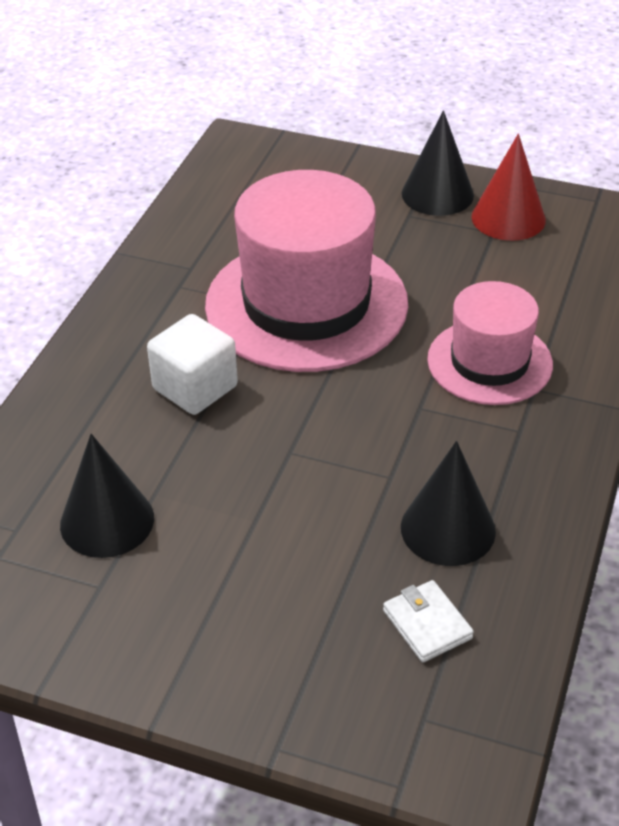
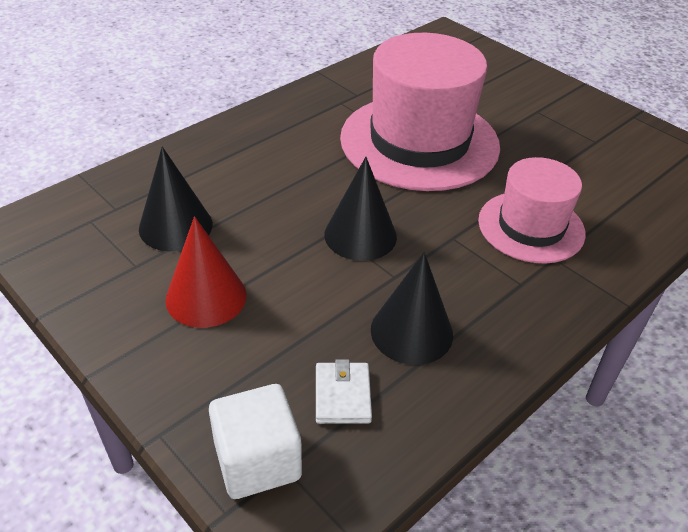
camera: 25 degrees right, 0 degrees up
white cube [147,314,238,415] -> white cube moved to [209,384,302,499]
black cone [402,110,474,216] -> black cone moved to [324,157,397,261]
red cone [471,134,546,241] -> red cone moved to [165,216,247,328]

